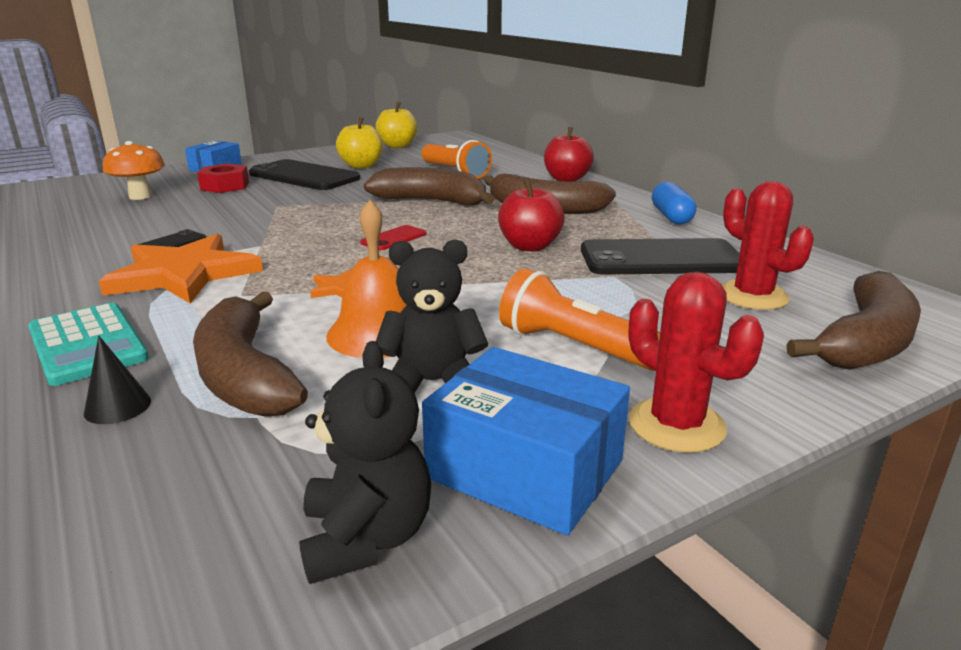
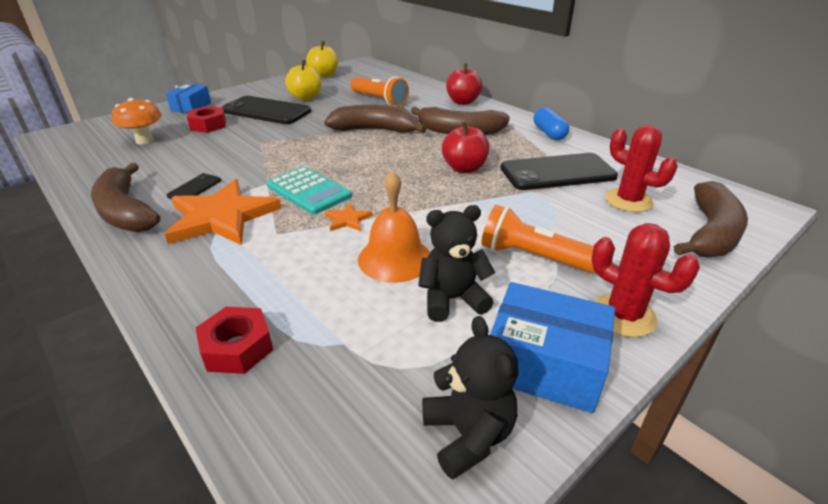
camera: 10 degrees left, 10 degrees up
turquoise calculator [28,302,149,386] -> turquoise calculator moved to [267,167,352,215]
black cone [84,336,151,424] -> red nut [196,307,273,374]
brown banana [193,291,308,417] -> brown banana moved to [91,163,160,232]
red phone [360,225,426,250] -> none

